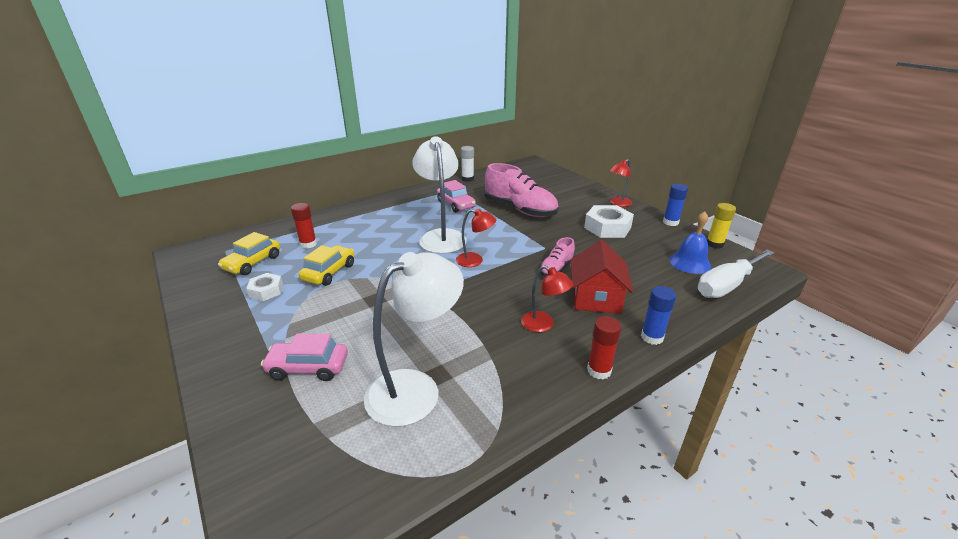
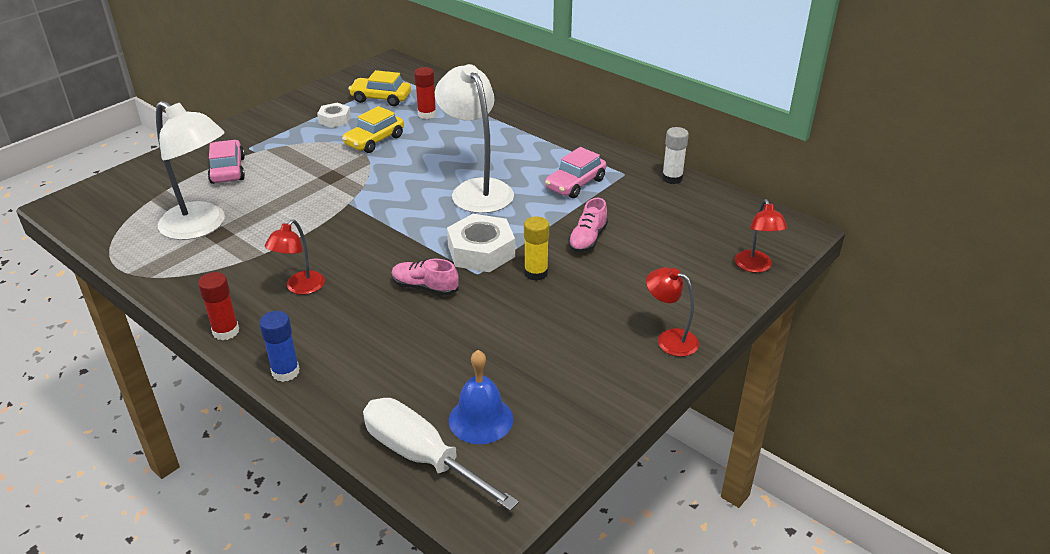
camera: 75 degrees right, 5 degrees up
yellow car [299,245,354,286] -> yellow car turned 120 degrees clockwise [342,106,404,153]
white lamp [412,136,467,254] -> white lamp turned 90 degrees counterclockwise [435,64,514,213]
red lamp [456,209,496,267] -> red lamp moved to [735,199,787,273]
pink shoe [484,163,558,217] -> pink shoe [568,198,608,252], size x0.51
red house [571,240,633,314] -> none
white nut [584,205,634,238] -> white nut moved to [447,214,515,272]
blue glue stick [663,184,688,226] -> none
yellow glue stick [707,203,736,249] -> yellow glue stick moved to [524,216,549,281]

